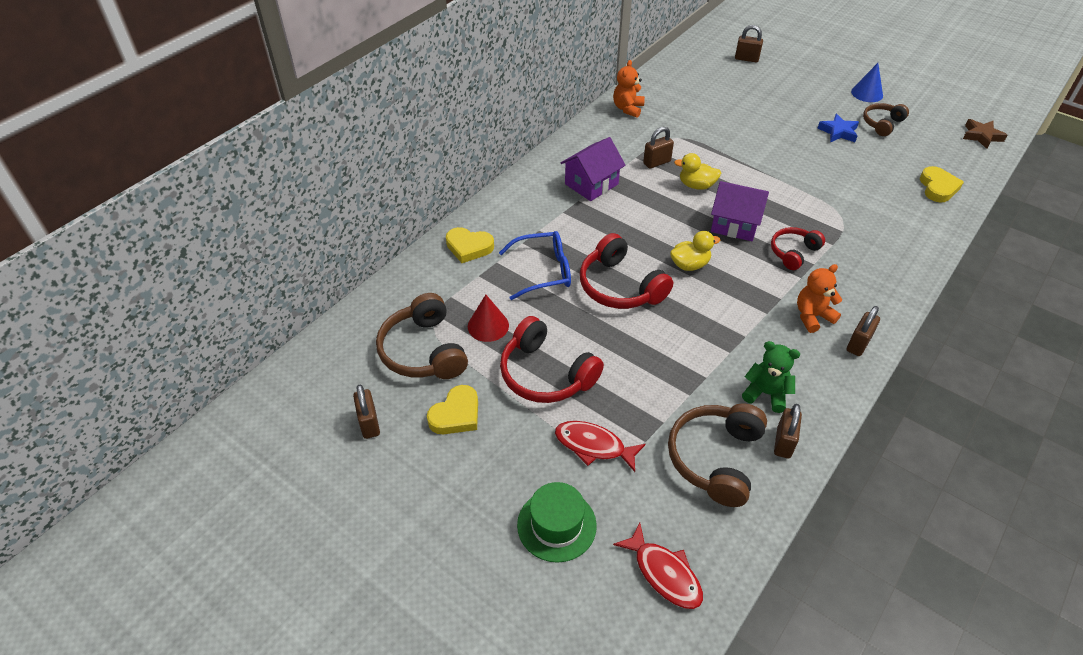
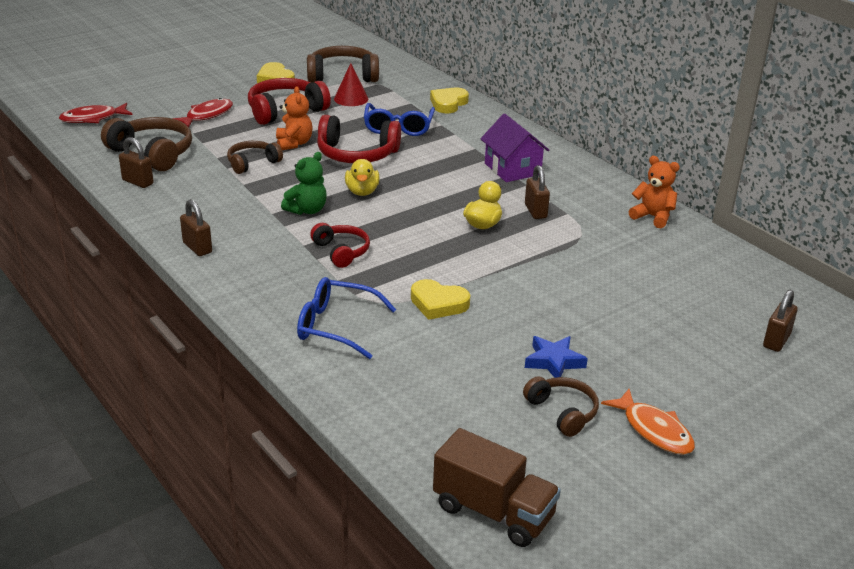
camera: 105 degrees right, 15 degrees down
brown padlock [353,385,380,439] -> none
green hat [517,482,597,563] -> none
red headphones [580,233,673,309] -> red headphones turned 150 degrees counterclockwise [317,115,401,163]
purple house [711,181,769,241] -> none
green teddy bear [742,341,800,413] -> green teddy bear moved to [281,152,327,215]
orange teddy bear [797,264,842,333] -> orange teddy bear moved to [276,86,313,150]
blue cone [851,63,883,102] -> orange fish [601,389,695,455]
yellow heart [920,166,964,203] -> yellow heart moved to [411,279,470,320]
brown star [963,119,1007,149] -> brown truck [433,428,561,547]
none -> brown headphones [227,141,283,174]
none -> blue glasses [297,277,396,359]

